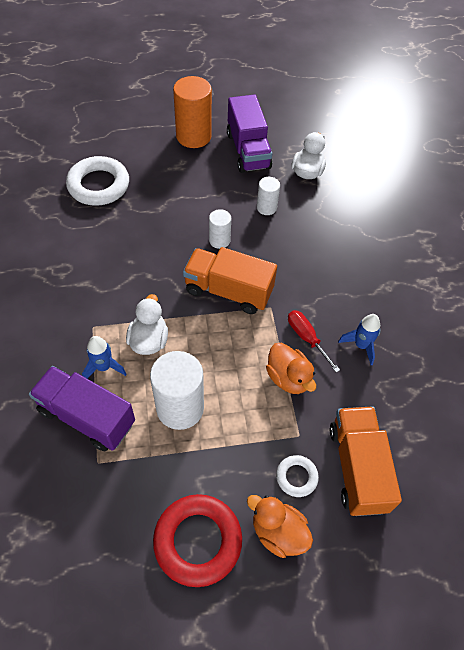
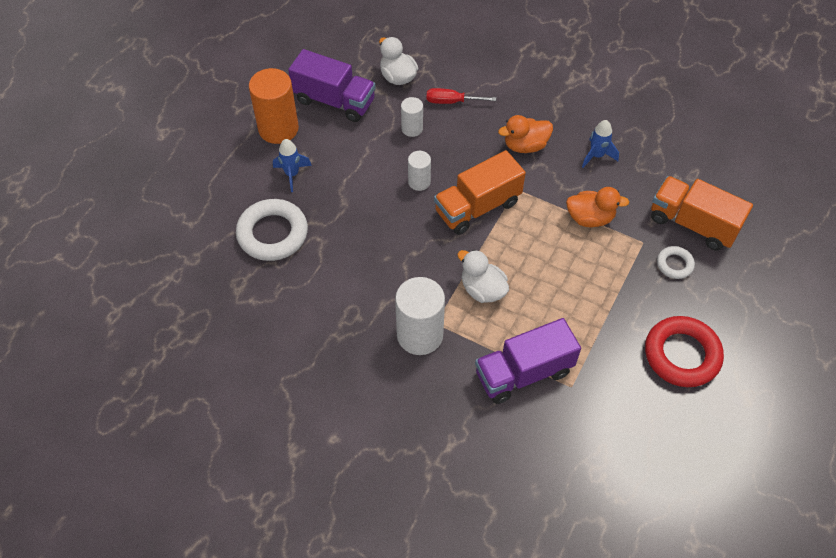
camera: 50 degrees left, 0 degrees up
blue rocket [82,336,127,379] -> blue rocket moved to [273,139,312,192]
white cylinder [150,351,204,430] -> white cylinder moved to [395,277,445,355]
orange duck [247,495,313,558] -> orange duck moved to [498,115,553,153]
red screwdriver [288,310,340,373] -> red screwdriver moved to [427,88,496,104]

